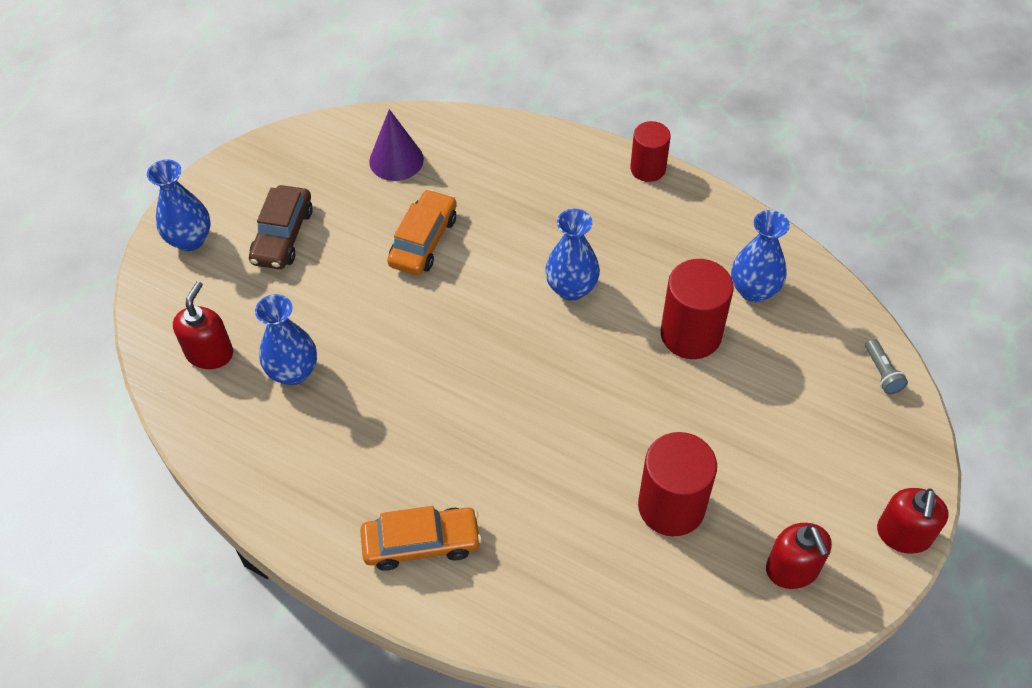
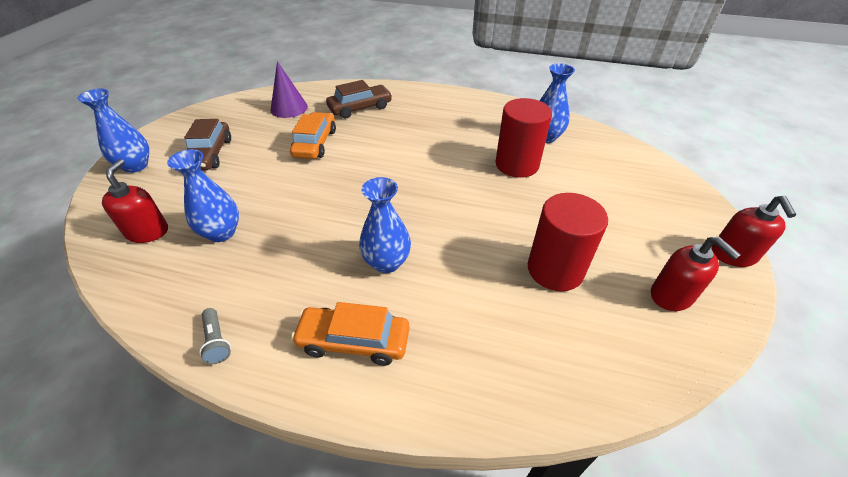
camera: 15 degrees left, 10 degrees down
orange car [360,506,482,571] -> orange car turned 150 degrees counterclockwise [291,302,410,366]
blue vase [545,209,600,301] -> blue vase moved to [359,177,411,273]
red cylinder [630,121,671,182] -> none
grey flashlight [865,339,908,394] -> grey flashlight moved to [199,308,231,364]
none -> brown car [326,80,392,118]

